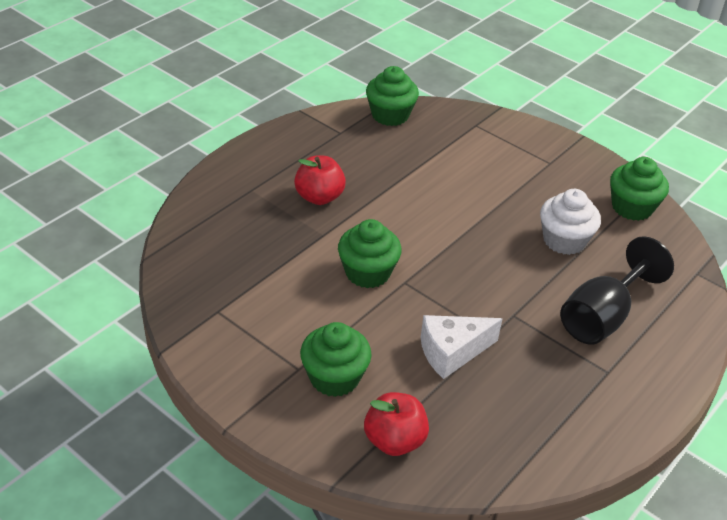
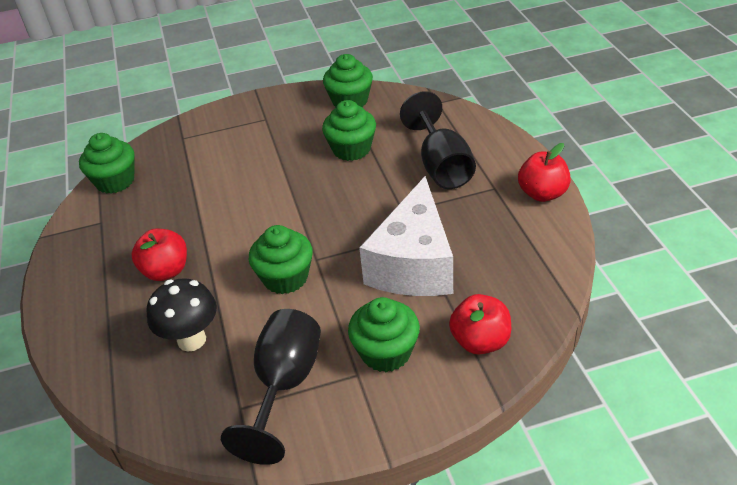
camera: 50 degrees left, 0 degrees up
white cheese [420,315,502,379] -> white cheese [359,176,453,296], size x1.65
white cupcake [540,189,601,255] -> green cupcake [322,100,376,161]
none -> black mushroom [147,278,217,351]
none -> black goblet [221,309,321,465]
none -> red apple [518,143,571,202]

